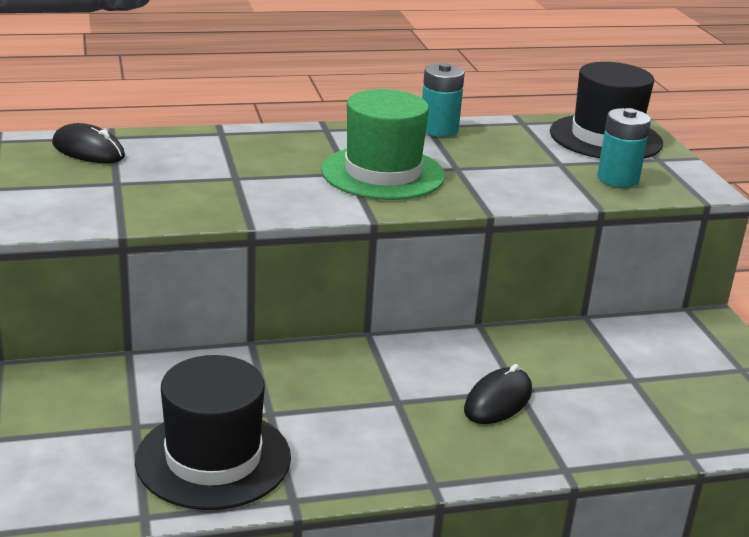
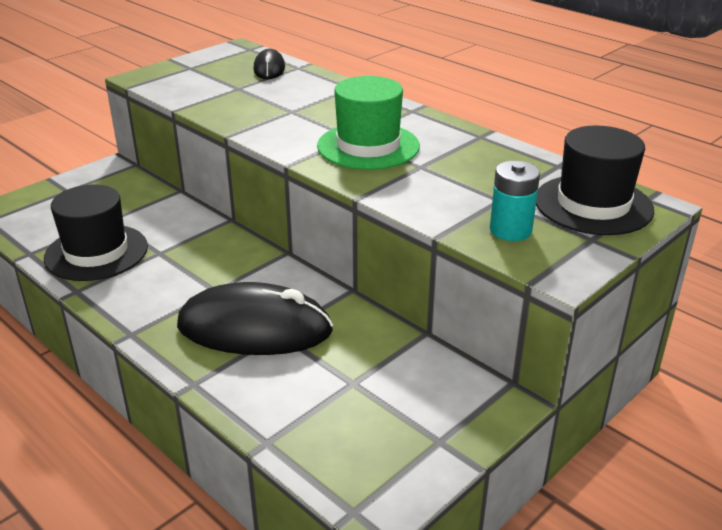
camera: 60 degrees right, 5 degrees up
turquoise battery [422,63,465,137] -> none
black mouse [464,364,532,424] -> black mouse [177,282,333,355], size x1.98

